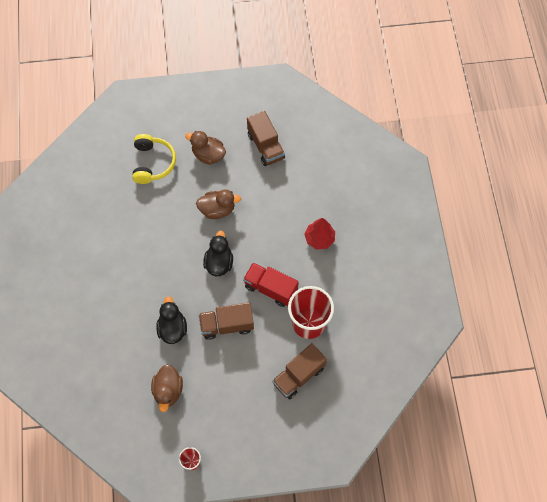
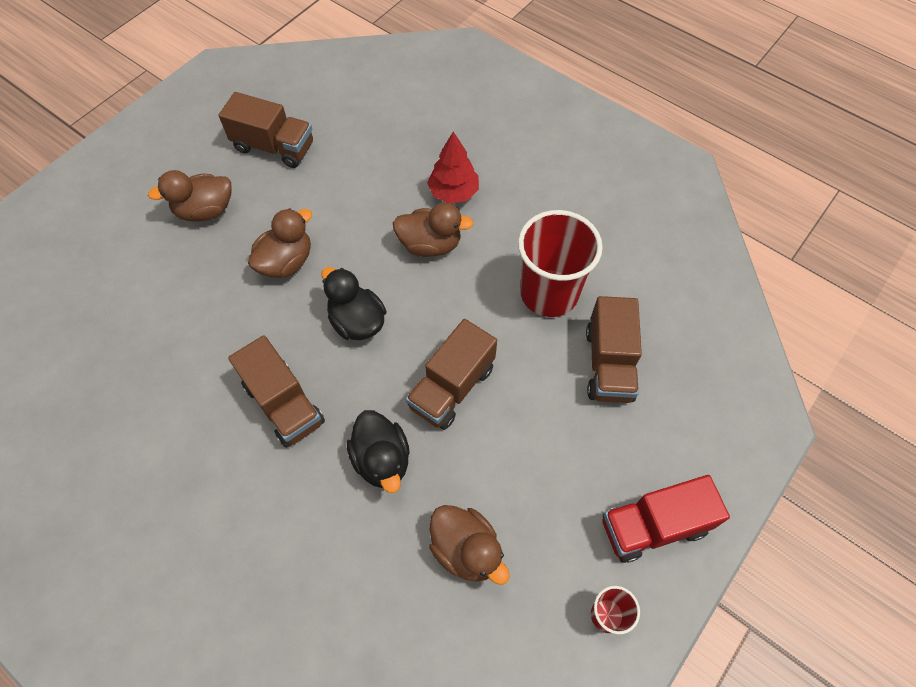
camera: 45 degrees left, 5 degrees down
yellow headphones [132,134,176,184] -> none
black duck [156,296,187,344] -> black duck turned 150 degrees counterclockwise [347,410,410,493]
red truck [243,262,299,307] -> red truck moved to [602,475,730,563]
none -> brown truck [228,335,325,448]
none -> brown duck [393,203,474,257]

